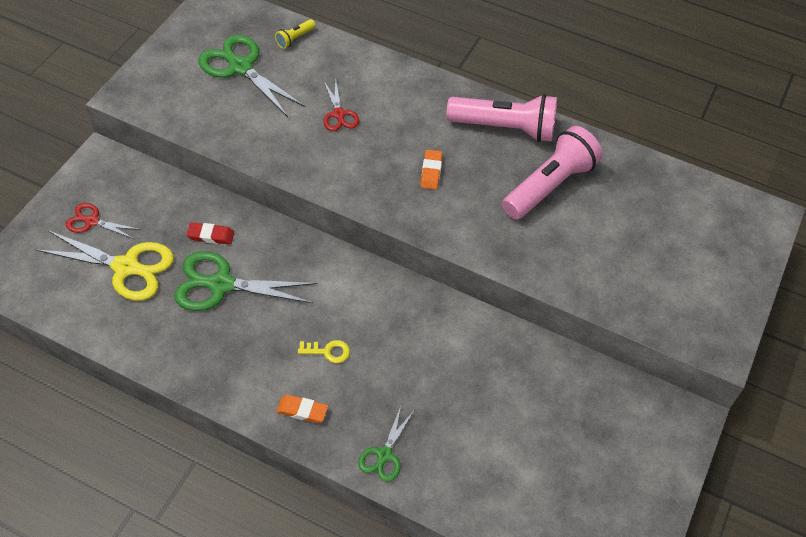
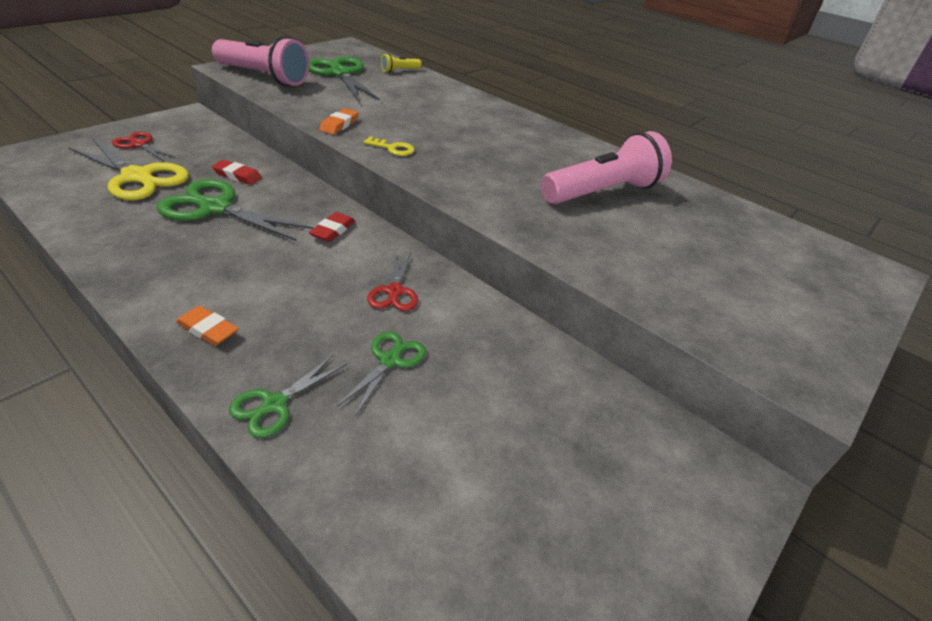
camera: 15 degrees right, 15 degrees down
yellow key [298,340,350,363] -> yellow key moved to [363,136,415,156]
red scissors [323,81,359,131] -> red scissors moved to [367,252,418,311]
orange eraser [421,149,442,190] -> orange eraser moved to [319,108,358,135]
pink flashlight [446,94,557,142] -> pink flashlight moved to [212,36,310,86]
none -> red eraser [309,212,355,242]
none -> green scissors [337,331,426,416]

